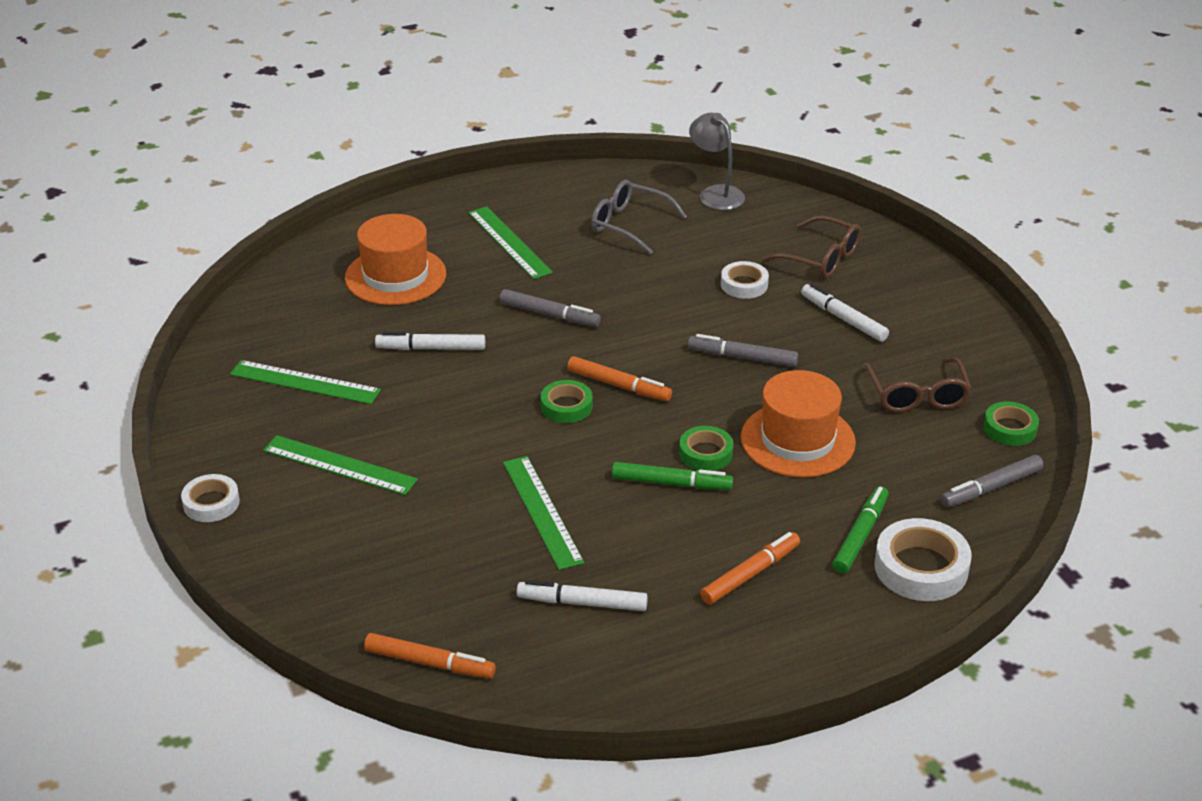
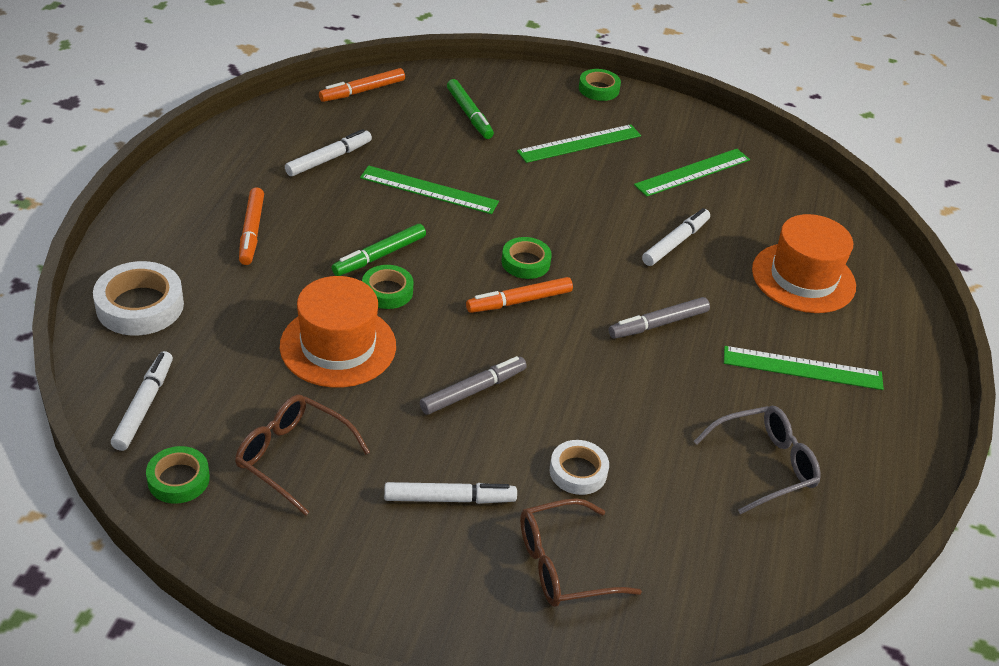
camera: 125 degrees right, 5 degrees up
white tape [181,474,240,522] -> green tape [579,69,621,101]
grey lamp [689,113,745,210] -> none
green marker [832,486,889,574] -> green marker moved to [447,79,494,139]
grey marker [940,455,1044,508] -> white marker [111,351,173,451]

